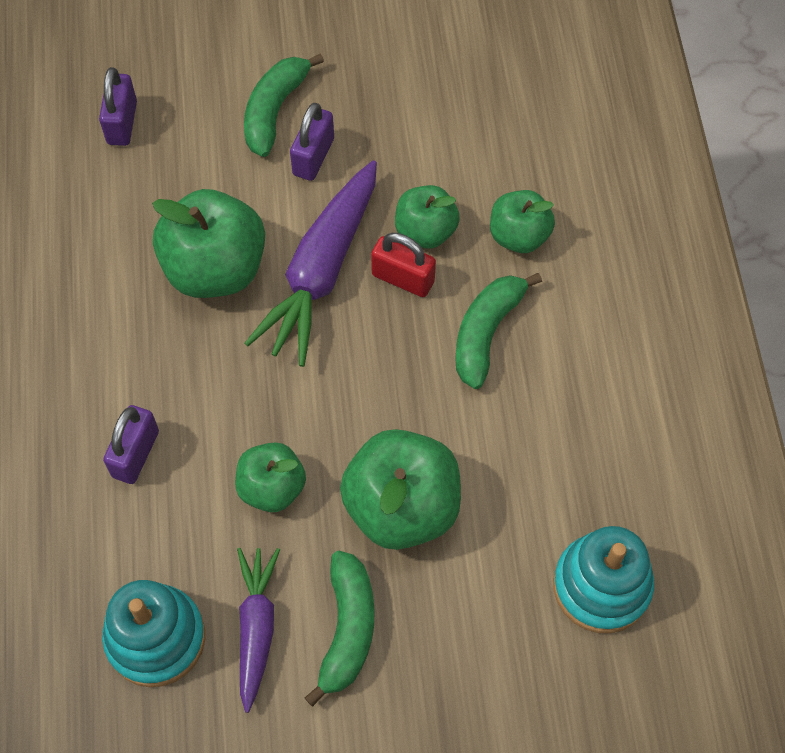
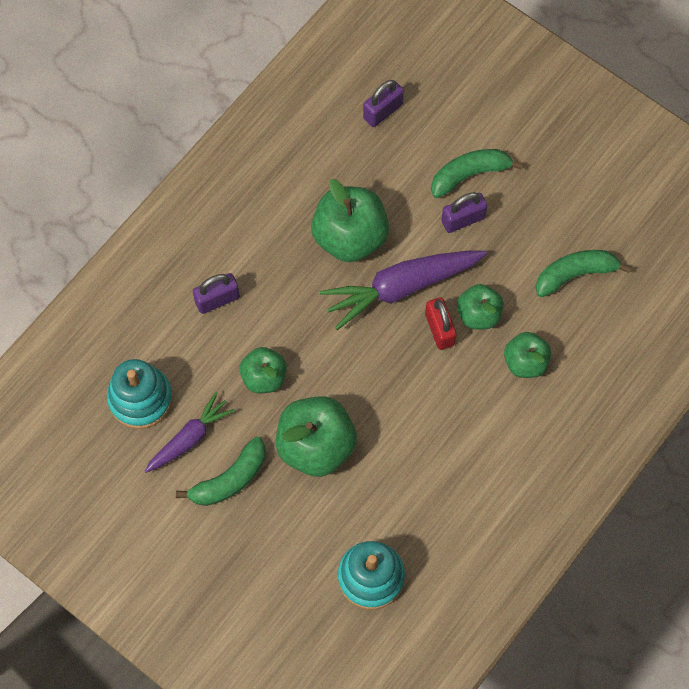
camera: 45 degrees right, 5 degrees up
green banana [455,273,542,389] -> green banana moved to [536,250,632,297]

